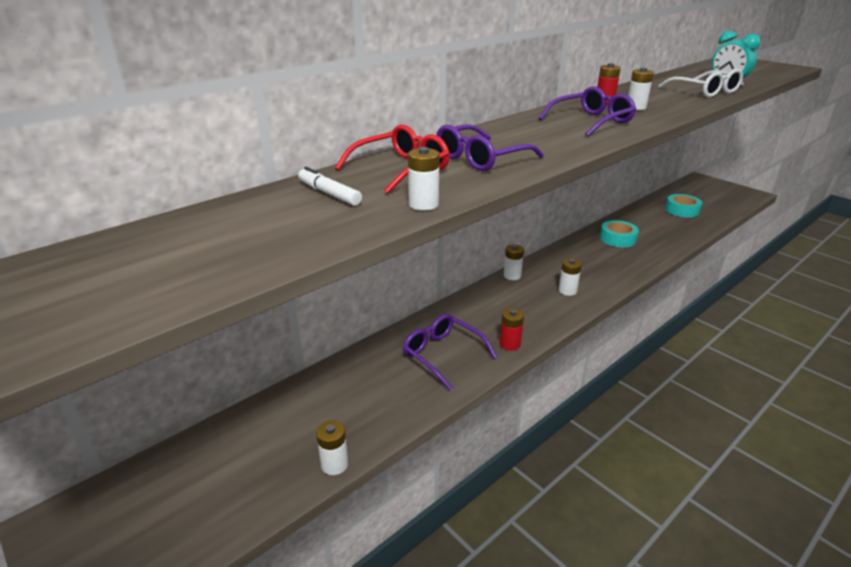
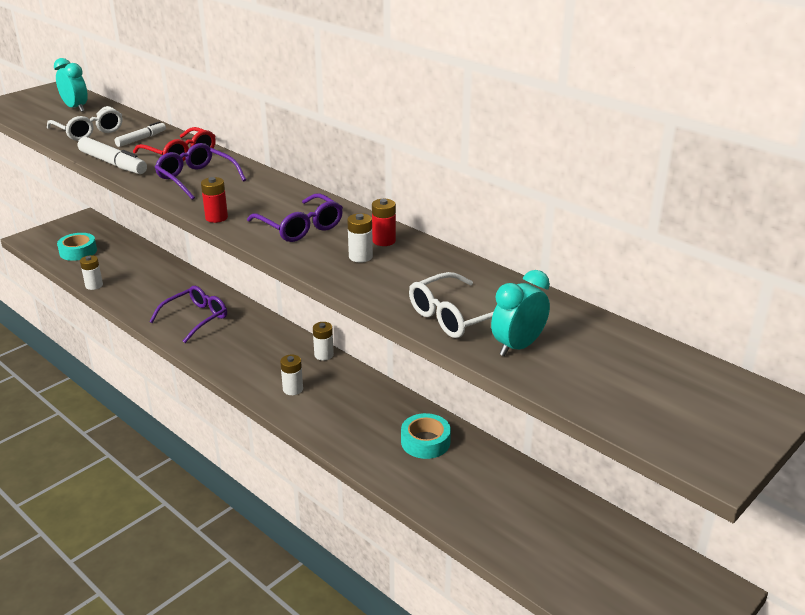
camera: 85 degrees right, 0 degrees up
white battery [408,147,440,211] -> white marker [78,137,147,174]
red battery [500,308,524,351] -> red battery moved to [201,177,228,223]
turquoise tape [665,194,702,218] -> turquoise tape moved to [57,233,97,261]
none -> white glasses [47,106,122,141]
none -> turquoise clock [54,58,88,112]

